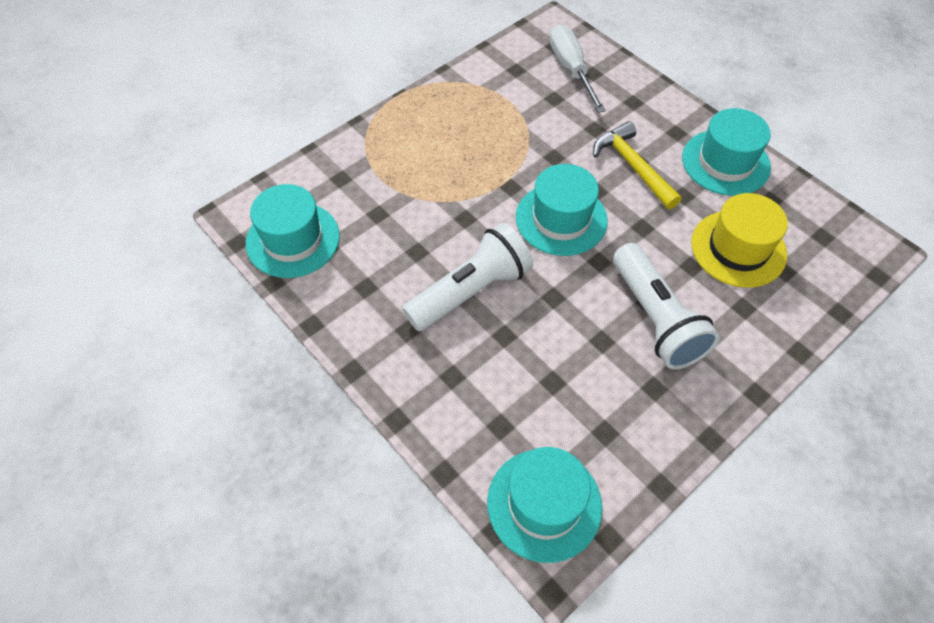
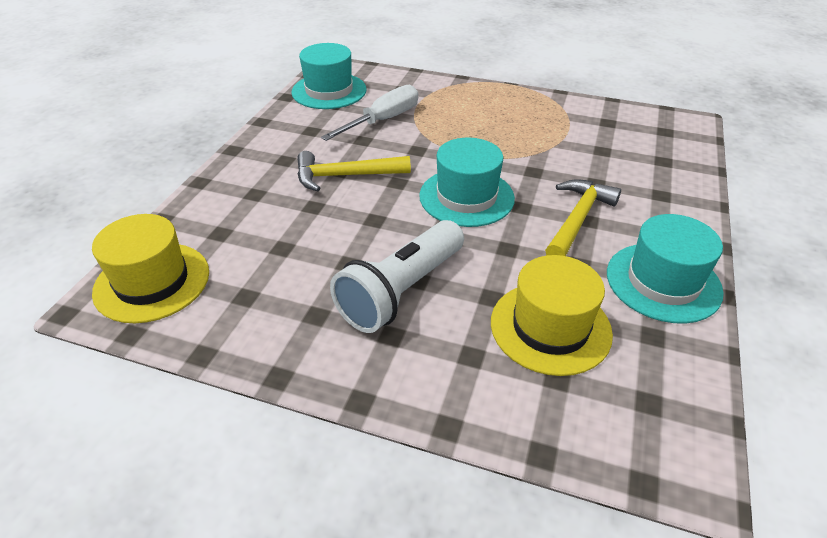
camera: 60 degrees right, 15 degrees down
white flashlight [402,223,533,331] -> yellow hammer [297,151,411,191]
turquoise hat [487,447,602,563] -> yellow hat [92,214,209,323]
white screwdriver [549,25,606,113] -> white screwdriver moved to [321,85,418,141]

